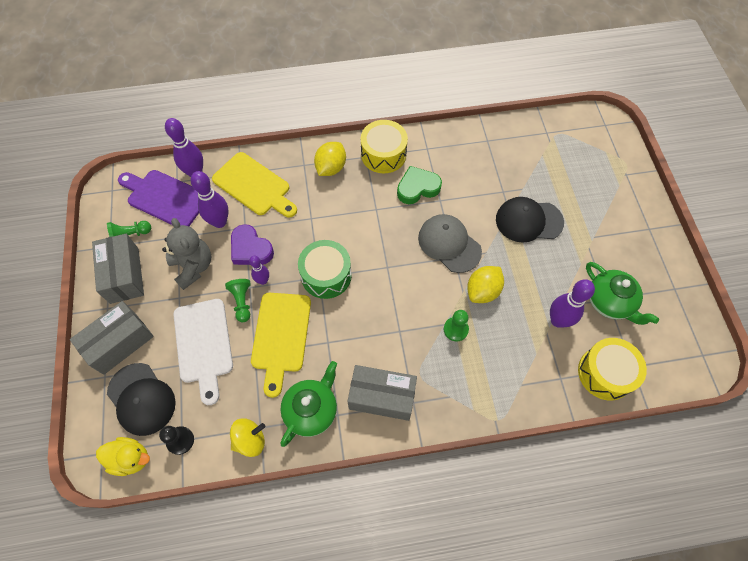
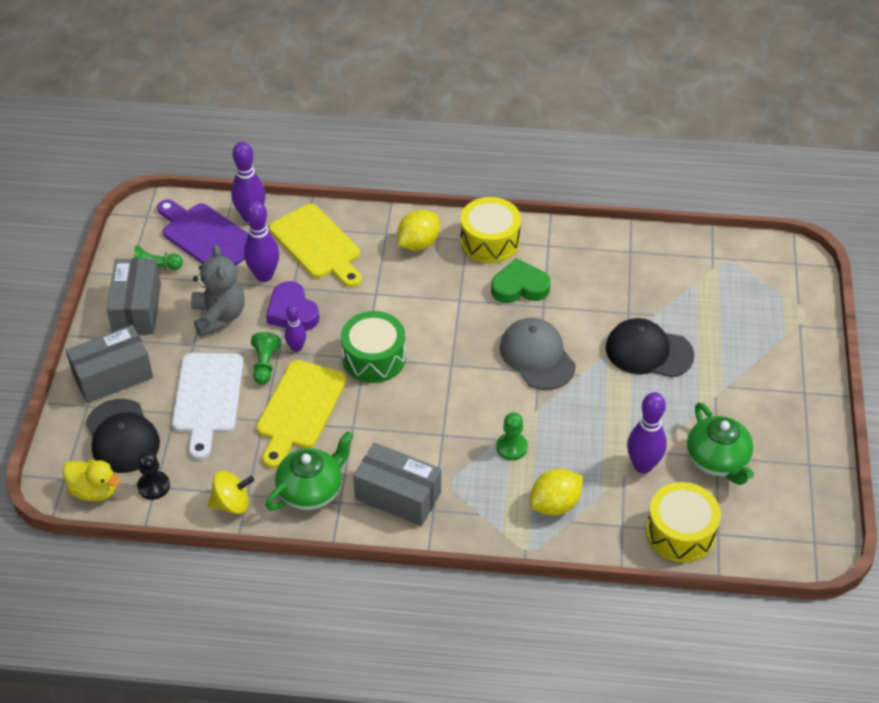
camera: 15 degrees right, 15 degrees down
yellow lemon [467,266,504,303] -> yellow lemon moved to [530,469,583,516]

